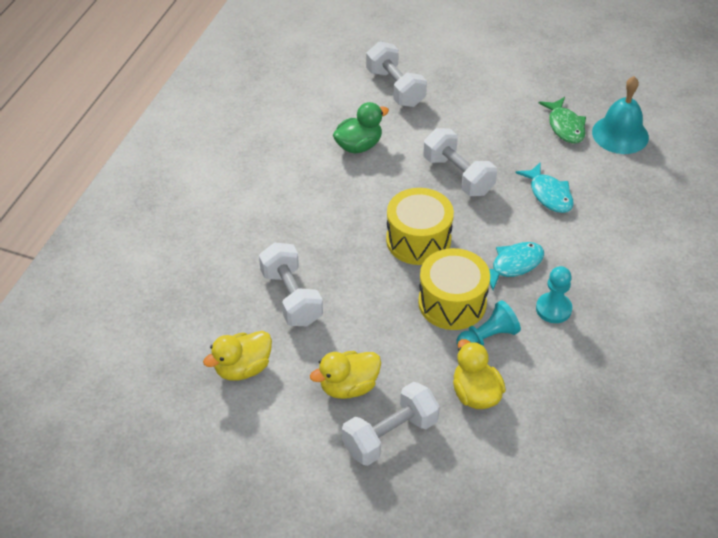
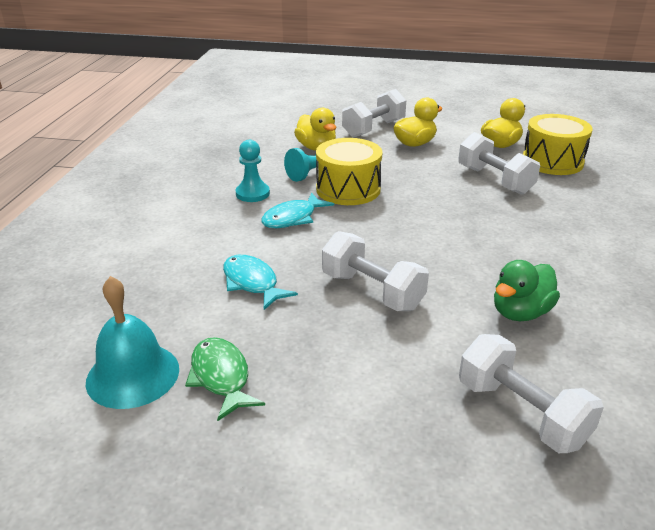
camera: 170 degrees right, 15 degrees down
yellow drum [386,188,454,265] -> yellow drum moved to [523,114,593,175]

